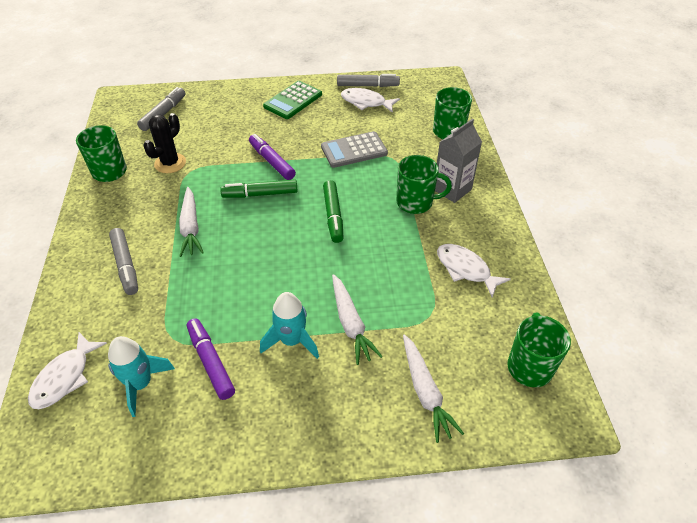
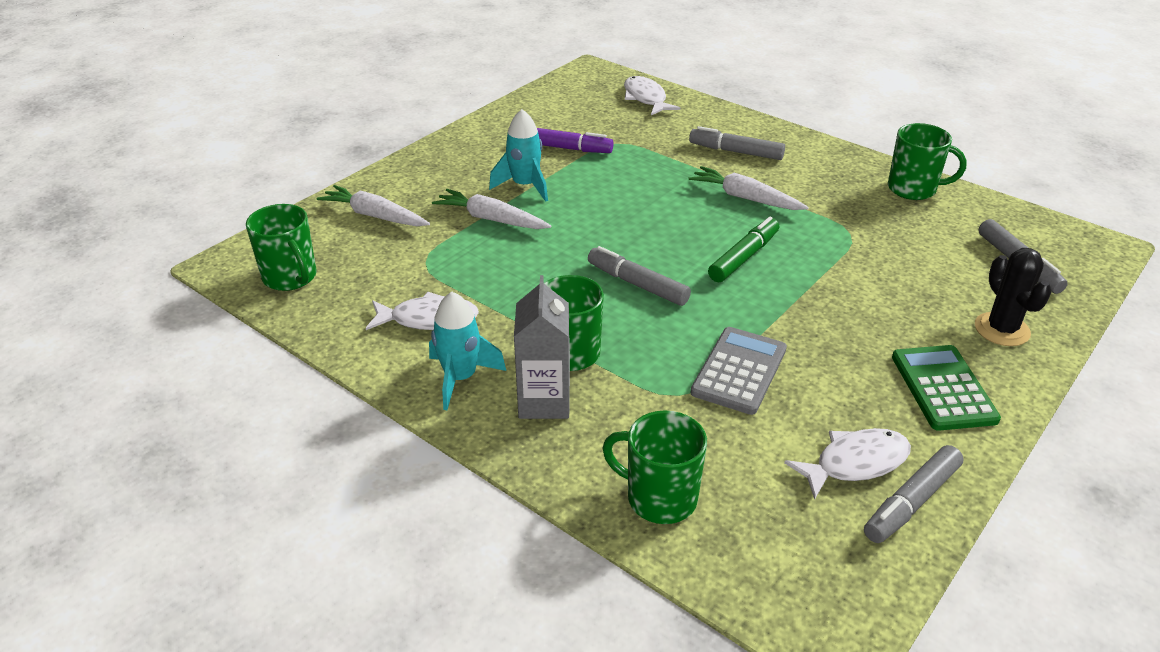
camera: 135 degrees right, 10 degrees down
turquoise rocket [108,336,175,417] -> turquoise rocket moved to [429,292,506,410]
black cactus [143,113,186,173] -> black cactus moved to [975,248,1052,346]
purple marker [249,134,296,180] -> none
green marker [323,180,344,243] -> grey marker [588,246,691,306]

